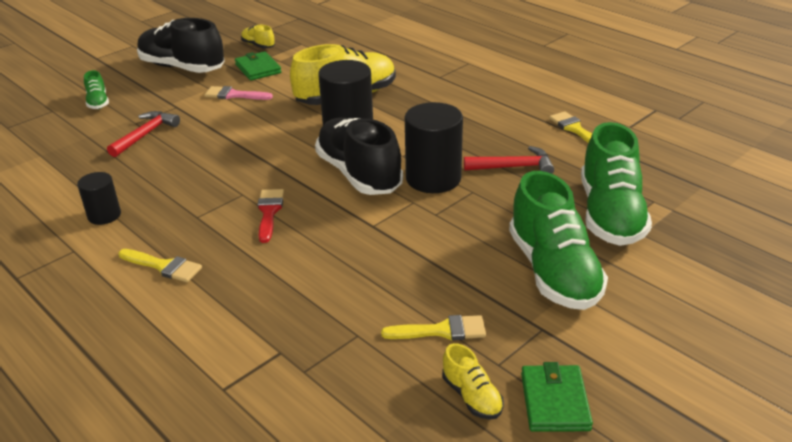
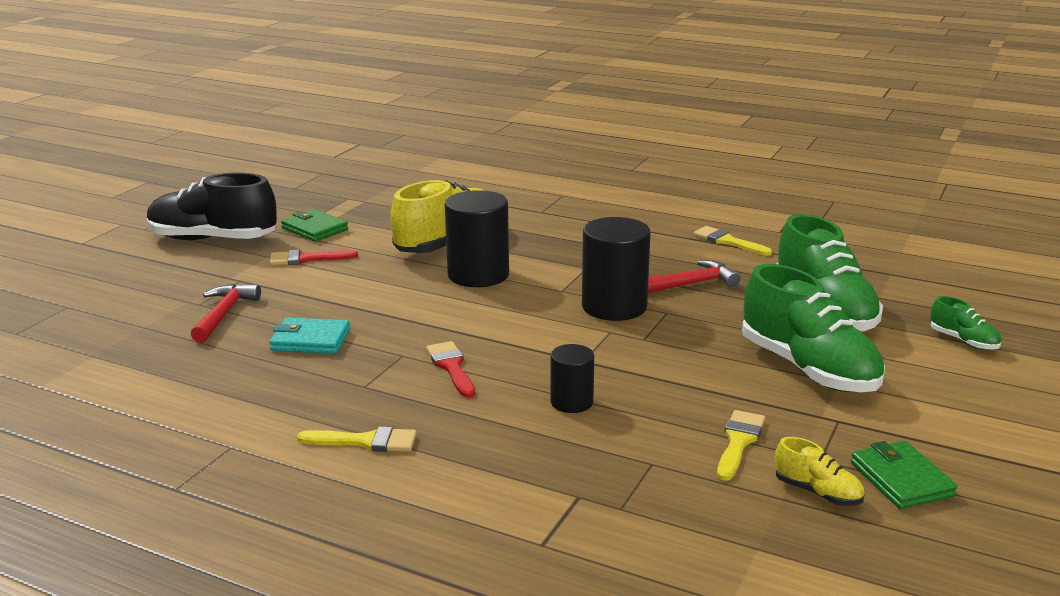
camera: 20 degrees left, 10 degrees down
black cylinder [77,172,121,225] -> black cylinder moved to [550,344,594,413]
green shoe [84,70,109,109] -> green shoe moved to [930,296,1001,350]
pink brush [204,86,273,100] -> red brush [270,250,358,265]
yellow shoe [241,25,275,48] -> none
black shoe [315,117,403,195] -> none
yellow brush [381,315,486,340] -> yellow brush turned 45 degrees counterclockwise [717,410,765,481]
none -> turquoise wallet [269,317,350,354]

